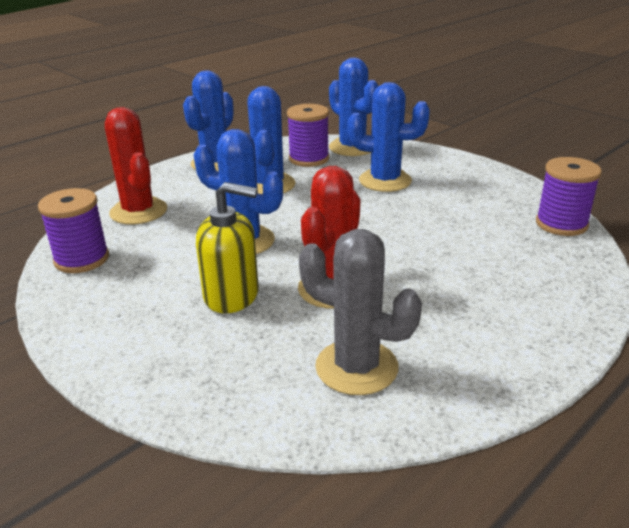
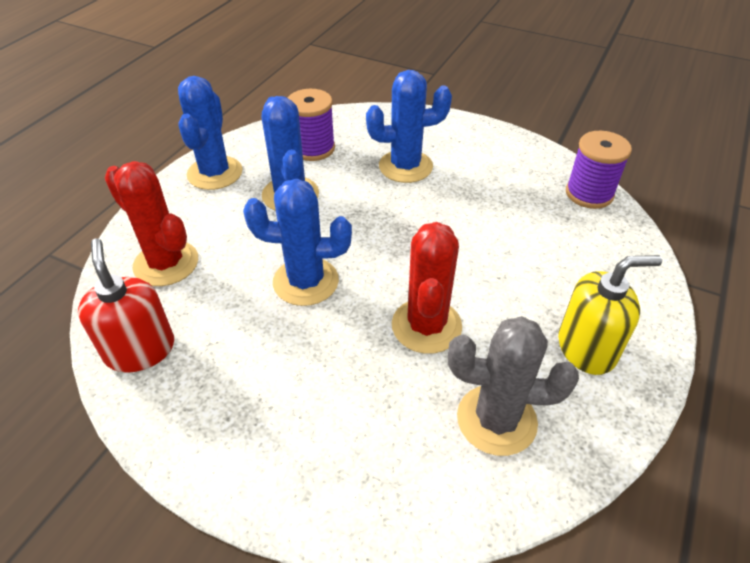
camera: 20 degrees left, 15 degrees up
purple spool [38,188,109,273] -> red soap dispenser [78,239,174,373]
yellow soap dispenser [196,182,259,313] -> yellow soap dispenser moved to [558,255,662,375]
blue cactus [329,58,378,156] -> none

